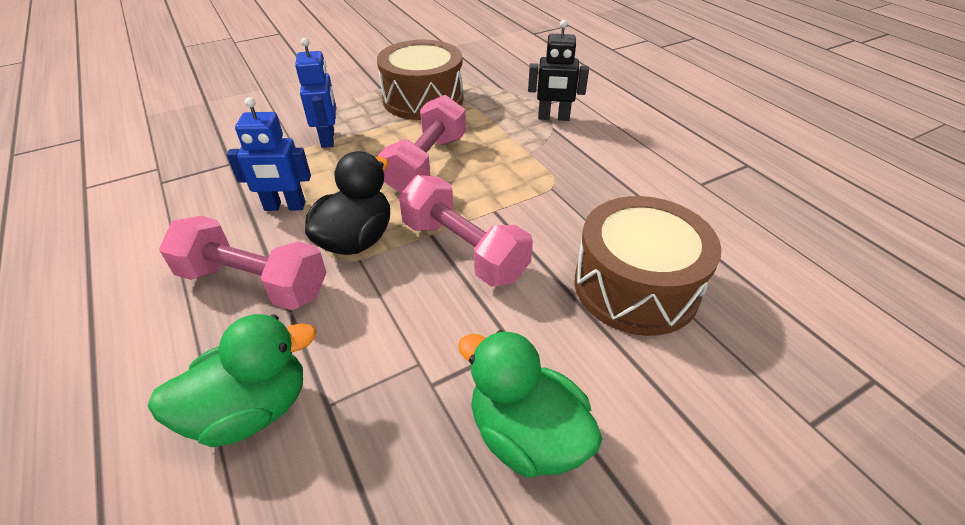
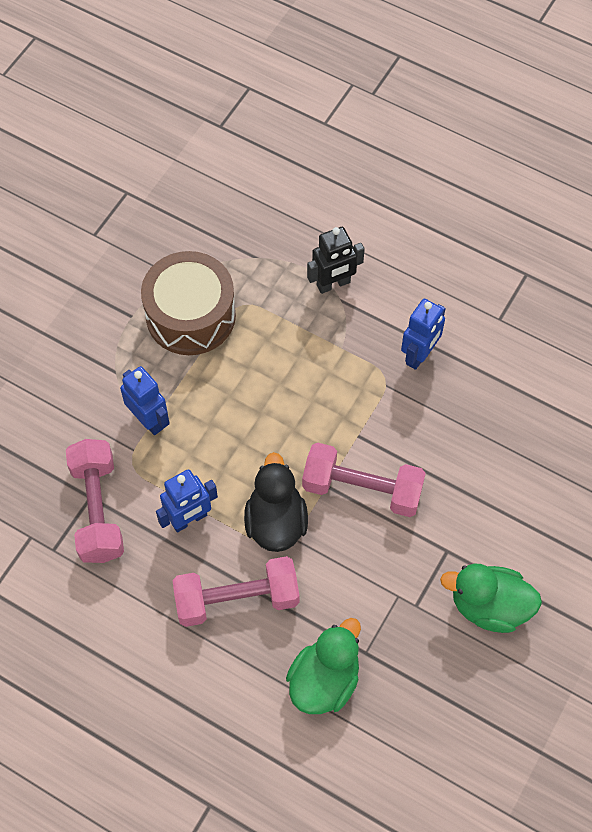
camera: 30 degrees left, 20 degrees up
pink dumbbell [378,95,466,193] -> pink dumbbell moved to [66,439,124,563]
brown drum [574,196,721,336] -> none
none -> blue robot [401,299,446,370]

